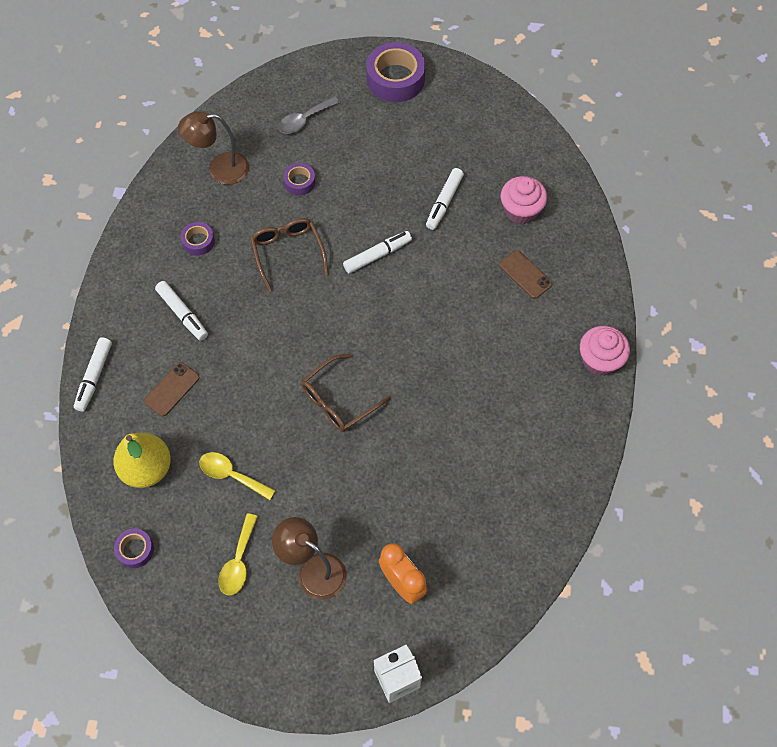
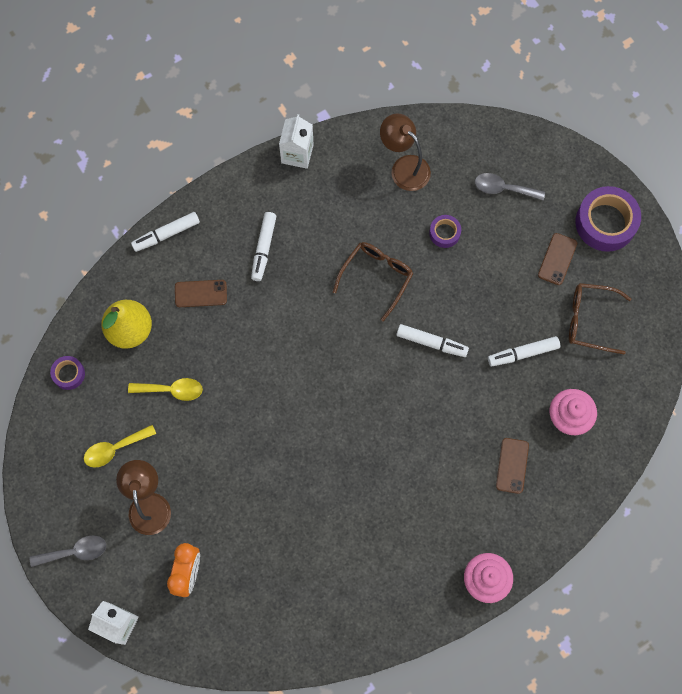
camera: 50 degrees right, 10 degrees up
purple tape [180,222,215,256] -> none
yellow spoon [199,452,276,500] -> yellow spoon turned 105 degrees clockwise [128,378,203,401]
brown glasses [301,354,391,432] -> brown glasses moved to [569,283,631,354]
none -> grey spoon [29,535,106,567]
none -> white carton [279,114,314,169]
none -> brown phone [538,233,577,285]

